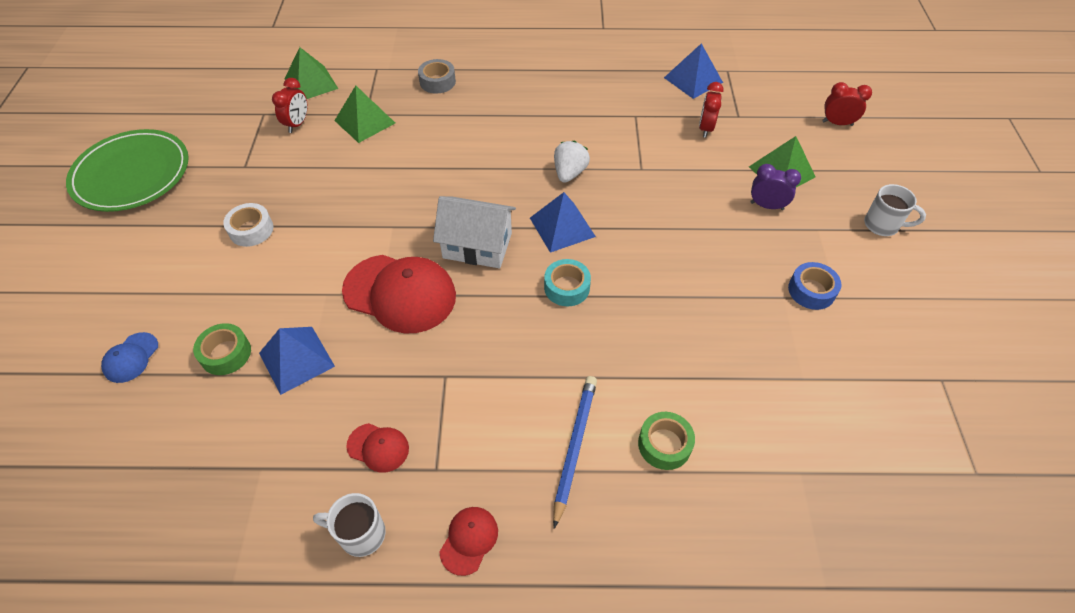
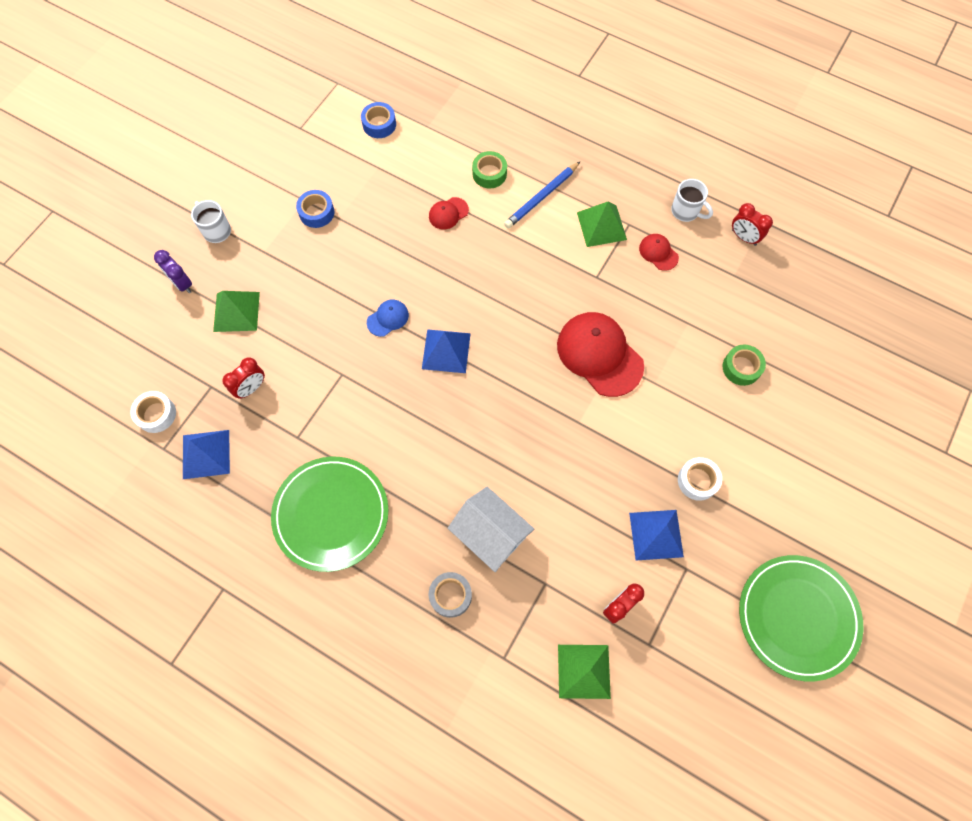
camera: 150 degrees left, 15 degrees up
blue cap [101,332,158,383] -> blue cap moved to [367,300,409,337]
blue pyramid [259,327,335,395] -> blue pyramid moved to [629,510,684,560]
green pyramid [334,85,395,143] -> green pyramid moved to [577,202,627,247]
white house [433,196,516,268] -> white house moved to [448,487,534,572]
red cap [440,507,498,576] -> red cap moved to [429,197,469,229]
turquoise tape [544,259,591,306] -> none
white strawberry [554,141,590,183] -> none
purple clock [750,164,801,210] -> purple clock moved to [154,250,192,293]
red clock [822,82,872,126] -> red clock moved to [732,203,773,246]
none -> white tape [130,391,176,433]
none -> green plate [271,457,388,572]
none -> blue tape [361,102,396,138]

